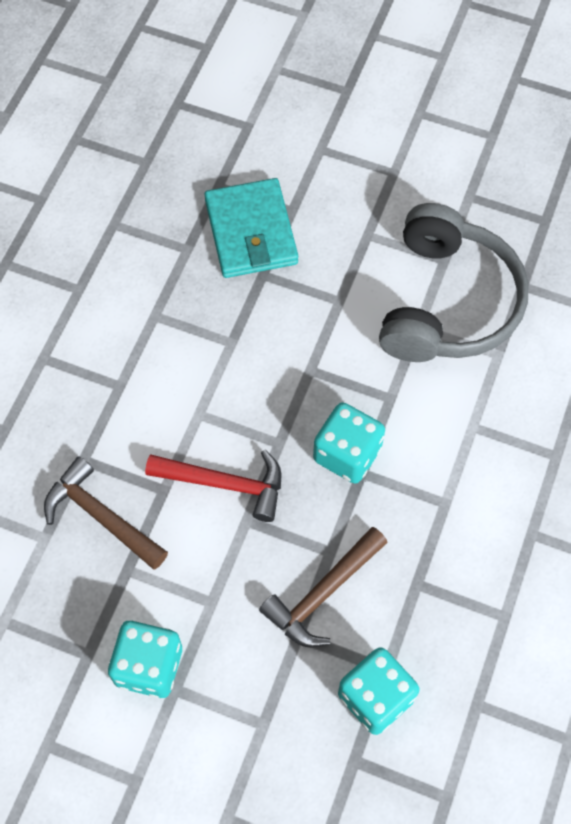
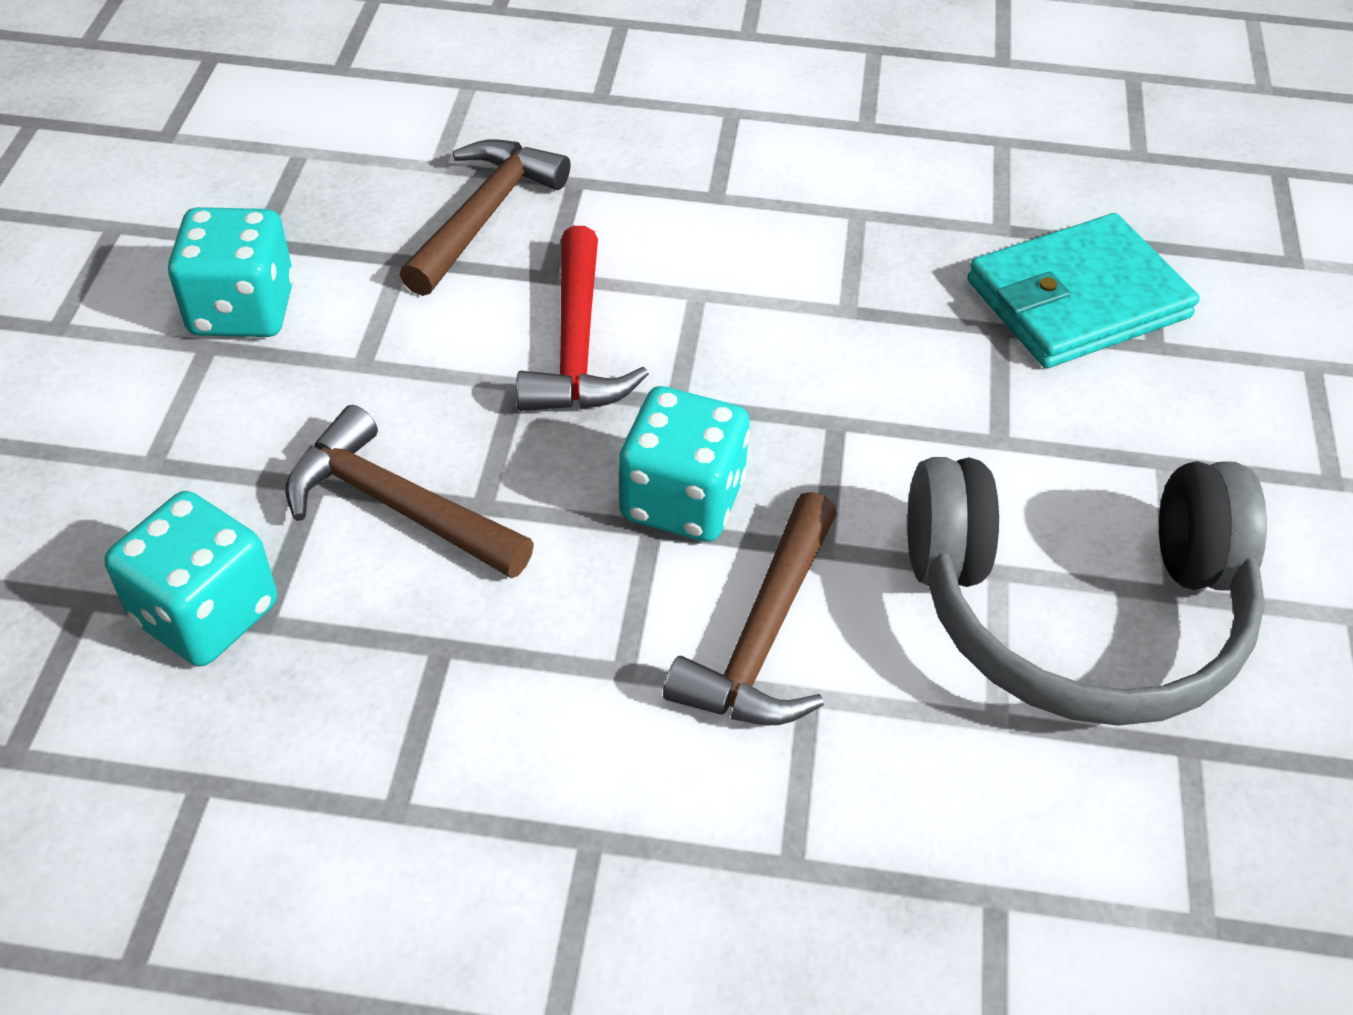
camera: 75 degrees right, 15 degrees down
none -> brown hammer [663,492,837,725]

